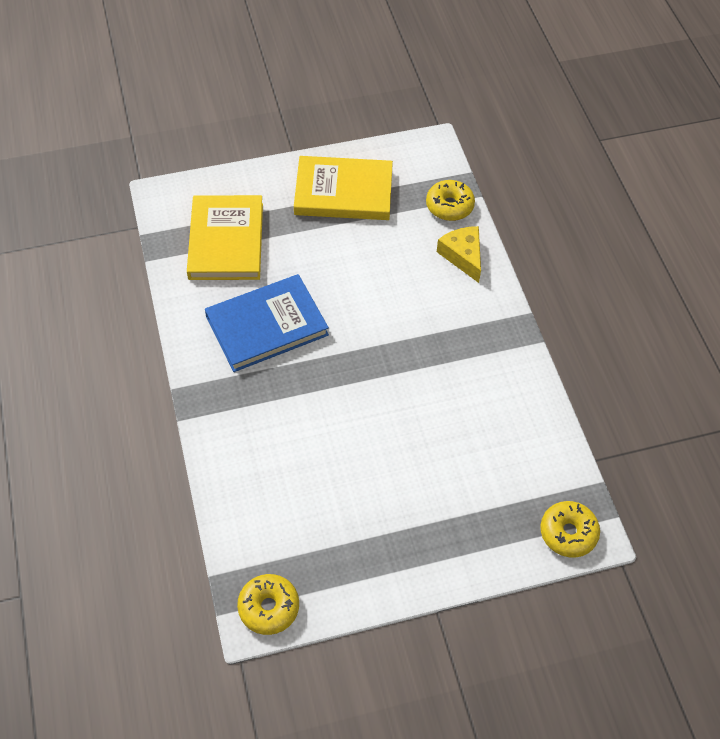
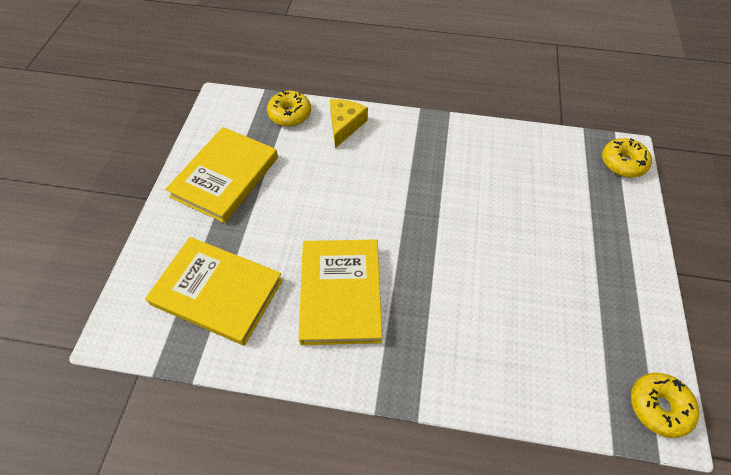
camera: 65 degrees left, 0 degrees up
blue book [205,274,329,372] -> yellow book [299,239,382,345]
yellow cheese [437,226,481,283] -> yellow cheese turned 105 degrees clockwise [330,99,368,148]

